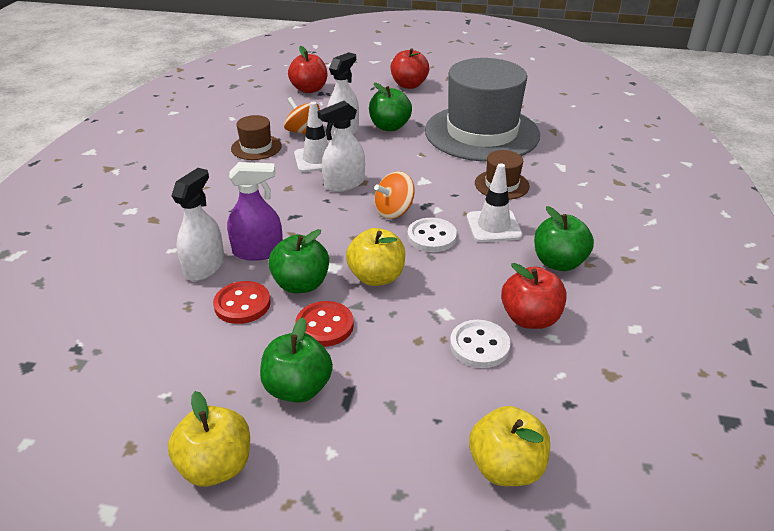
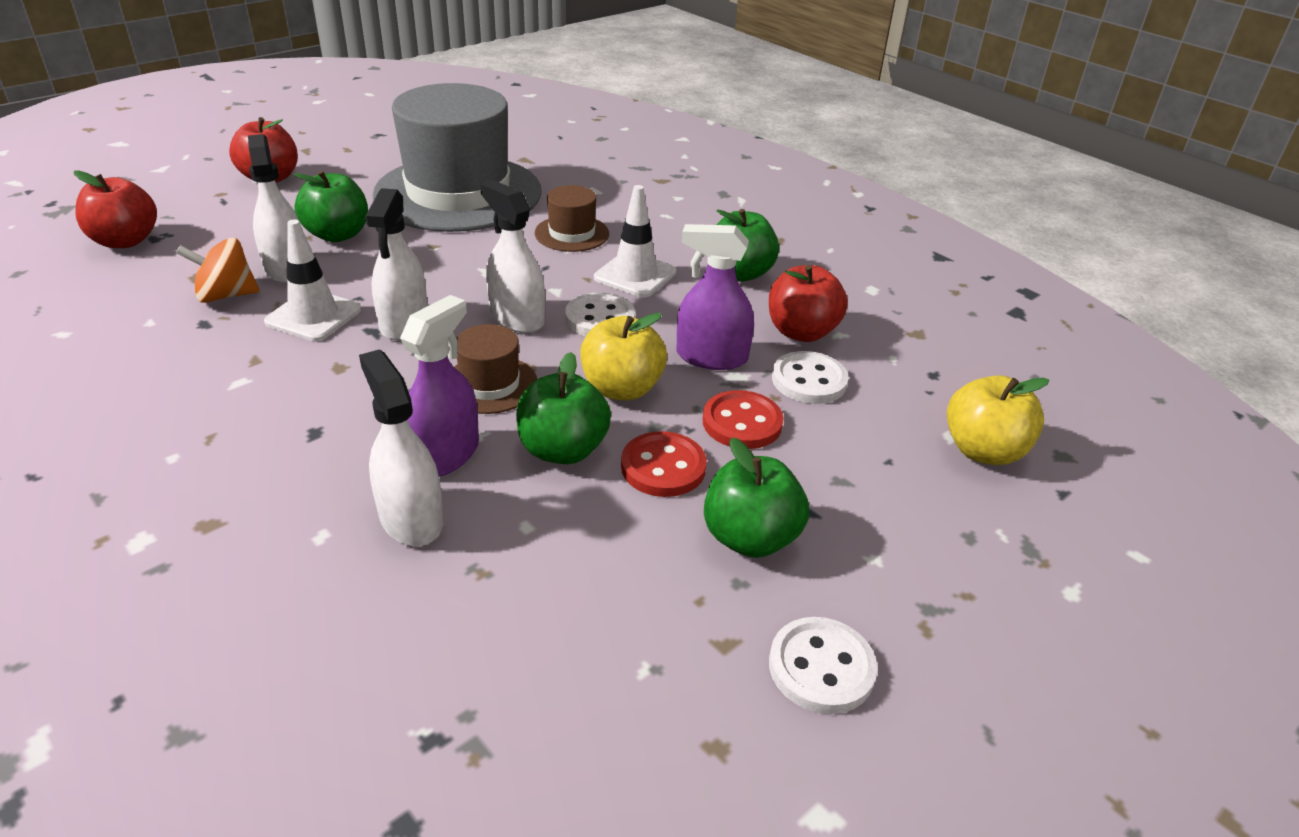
camera: 55 degrees left, 0 degrees up
yellow apple [168,391,250,486] -> white button [769,617,877,714]
red button [213,281,271,324] -> red button moved to [702,390,784,449]
brown hat [231,115,282,160] -> brown hat moved to [454,324,537,414]
orange spinning top [374,171,415,219] -> white spray bottle [480,180,545,333]
none -> purple spray bottle [677,224,754,370]

